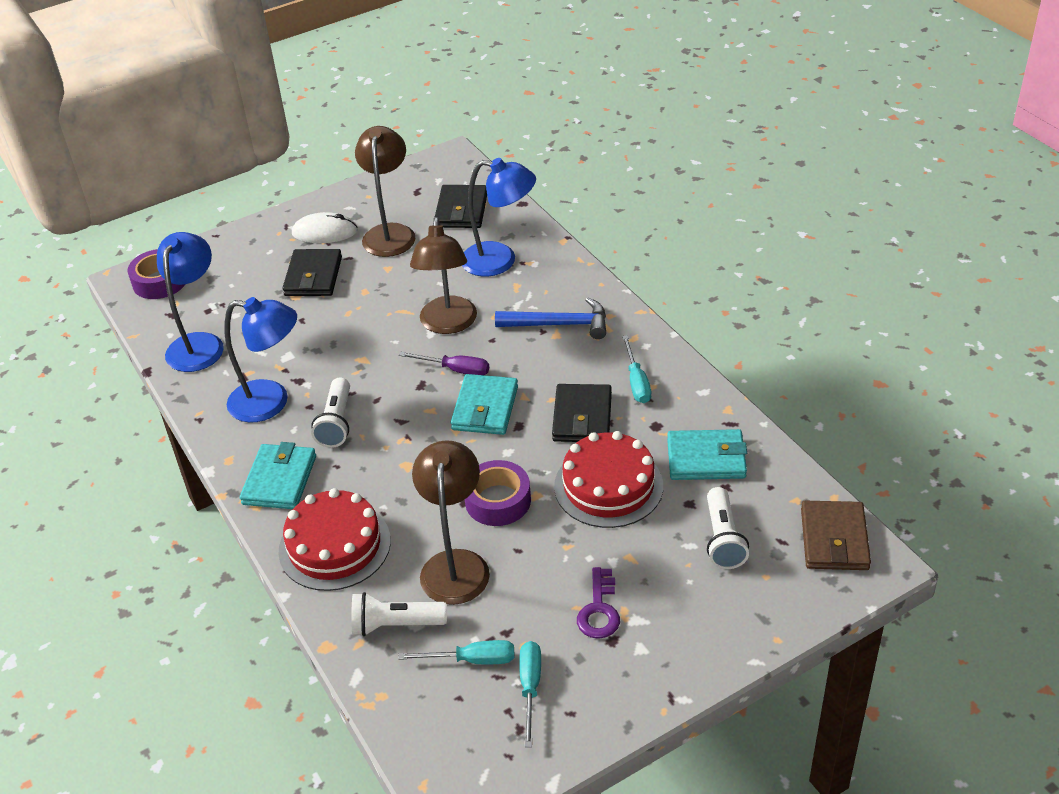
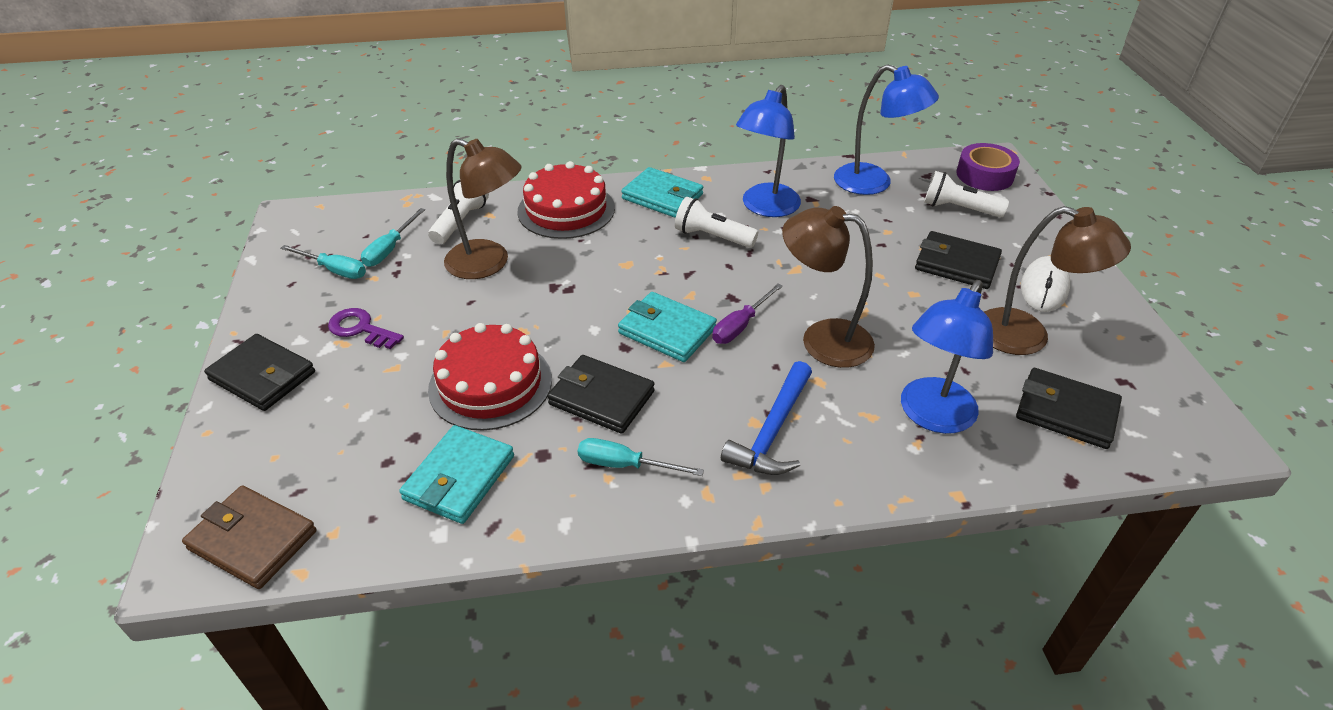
camera: 110 degrees right, 0 degrees up
purple tape [465,460,531,526] -> none
white flashlight [707,487,749,569] -> white flashlight moved to [924,171,1009,217]
none -> black wallet [204,334,315,411]

